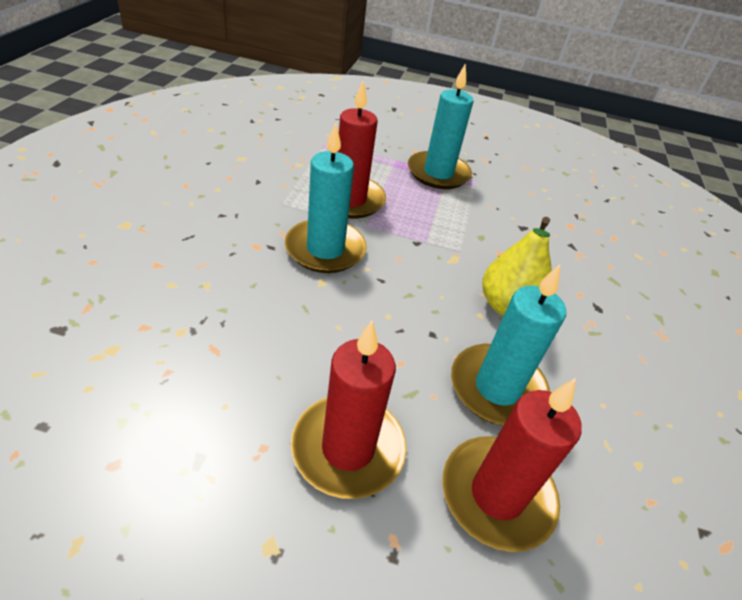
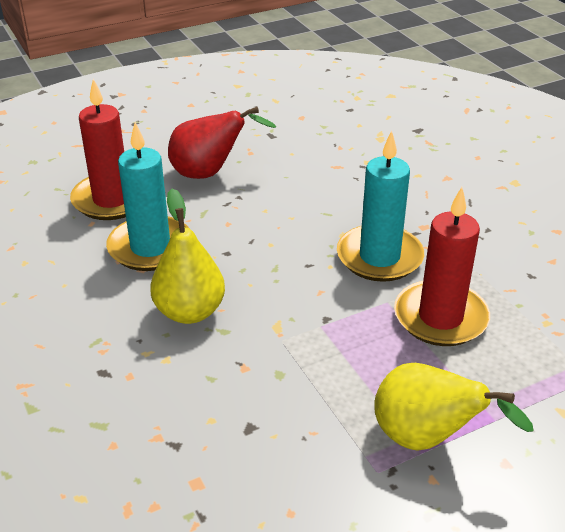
camera: 145 degrees right, 5 degrees down
red candle [291,321,406,499] -> red pear [168,107,277,179]
turquoise candle [408,63,473,189] -> yellow pear [374,363,534,451]

